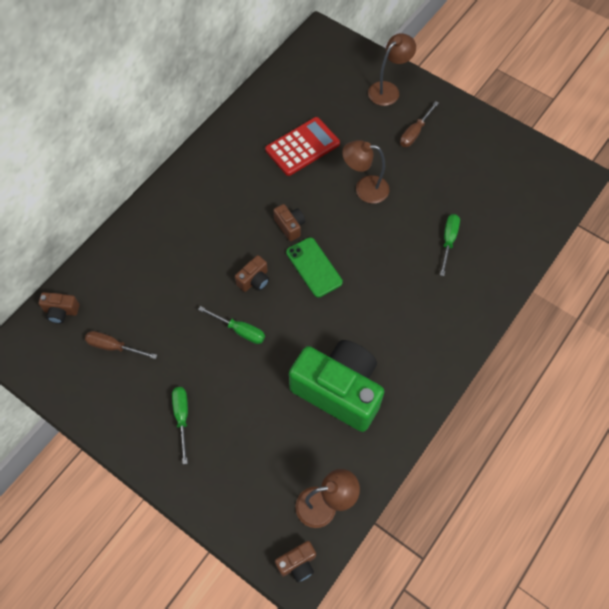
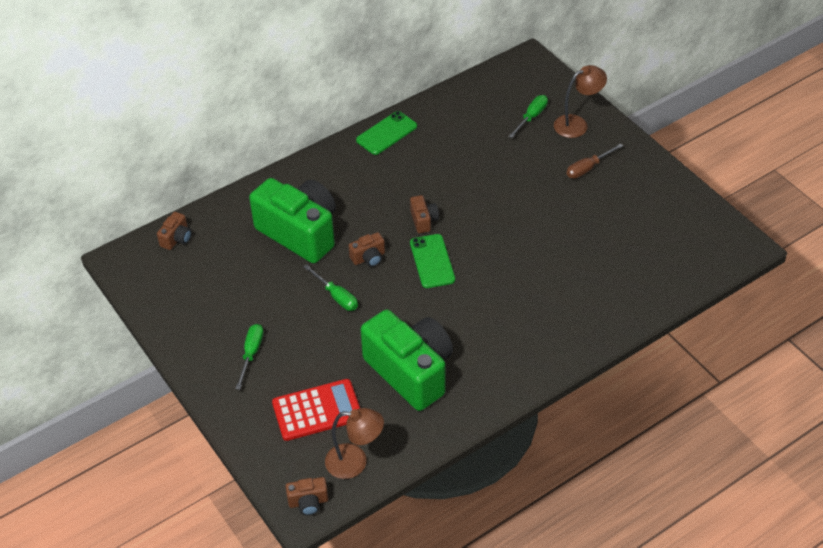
camera: 20 degrees right, 15 degrees down
brown camera [39,292,79,324] -> brown camera turned 90 degrees counterclockwise [157,212,192,250]
brown screwdriver [85,331,157,359] -> none
red calculator [265,117,340,176] -> red calculator moved to [272,379,360,441]
brown lamp [342,140,389,203] -> none
green screwdriver [440,214,460,276] -> green screwdriver moved to [508,95,548,138]
none -> green camera [249,178,336,263]
none -> green phone [356,111,417,155]

